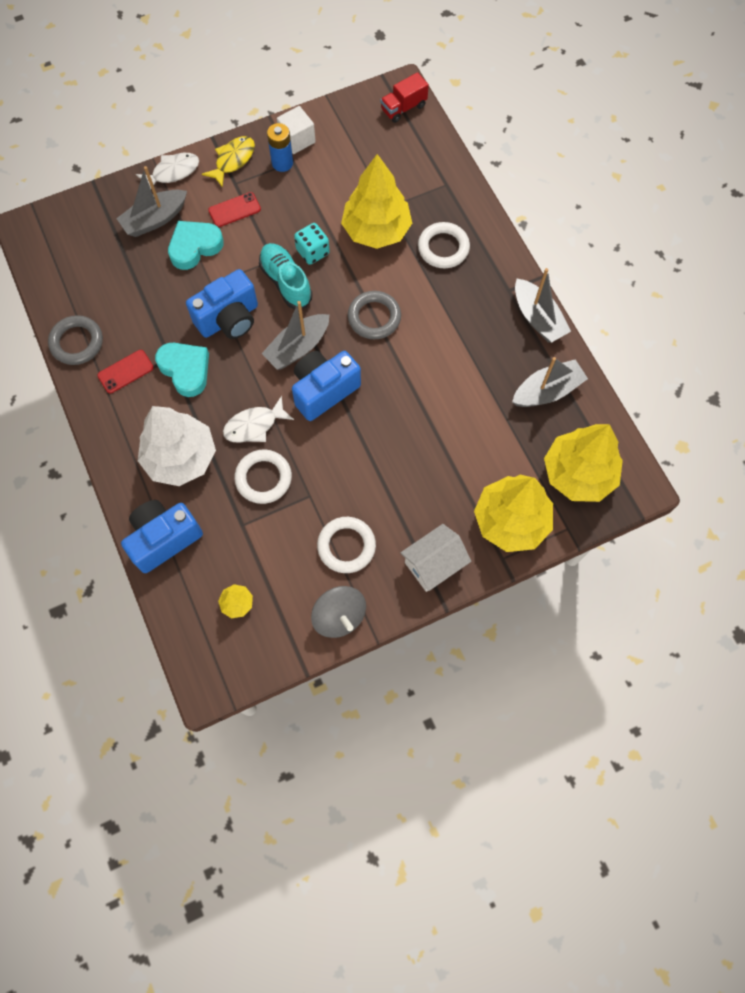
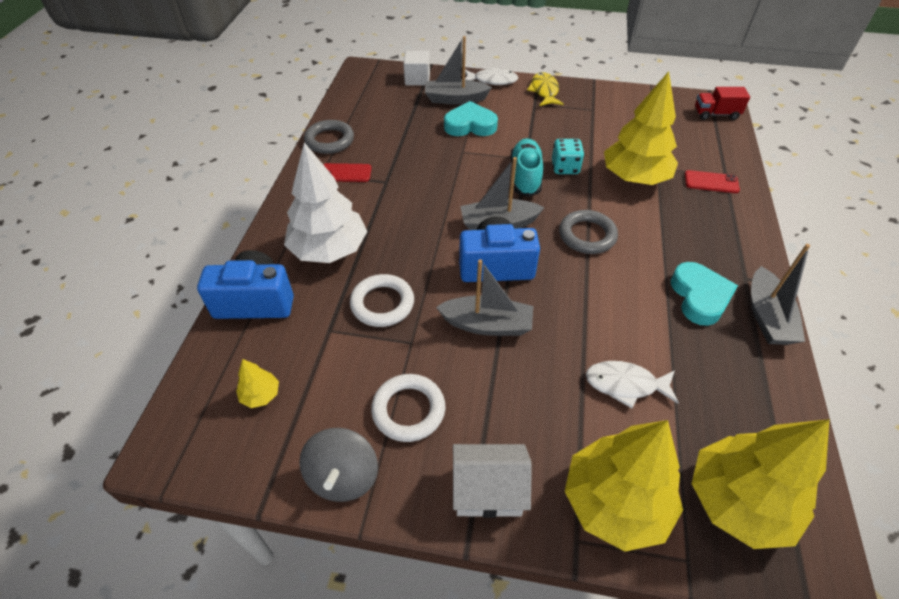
camera: 35 degrees right, 20 degrees down
turquoise heart [155,343,209,397] -> turquoise heart moved to [670,262,738,326]
blue camera [186,269,258,339] -> none
yellow fish [202,136,255,188] -> yellow fish turned 75 degrees counterclockwise [527,72,564,106]
red phone [208,192,261,227] -> red phone moved to [685,170,740,193]
white fish [223,396,294,443] -> white fish moved to [586,361,679,408]
blue battery [267,123,293,172] -> none
white cube [277,106,316,154] -> white cube moved to [403,51,430,86]
white ring [418,222,470,268] -> none
grey boat [512,357,588,407] -> grey boat moved to [436,259,533,336]

